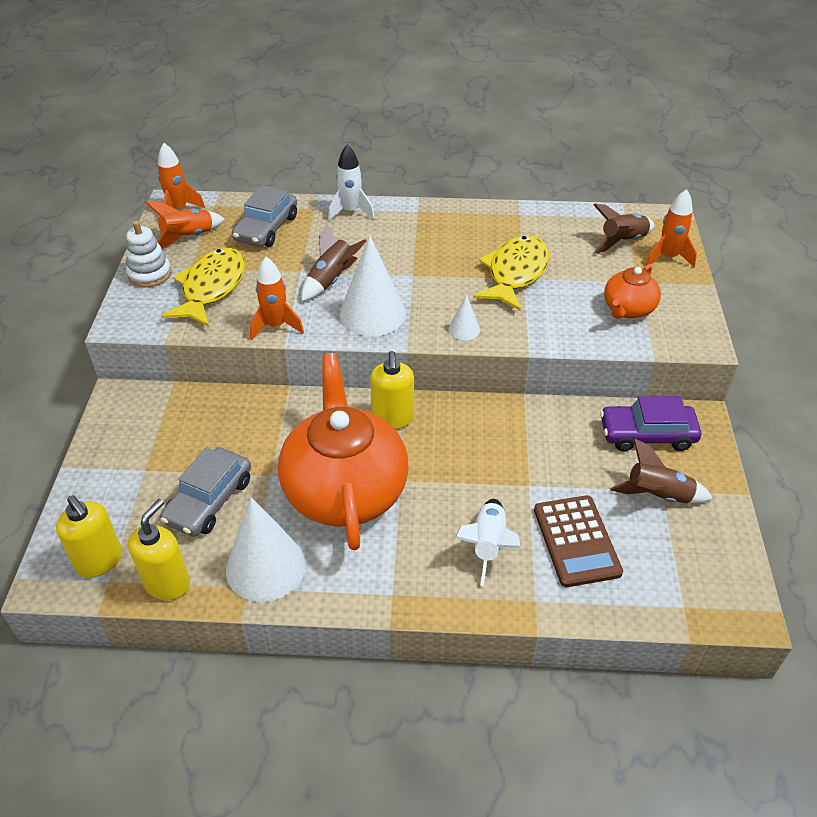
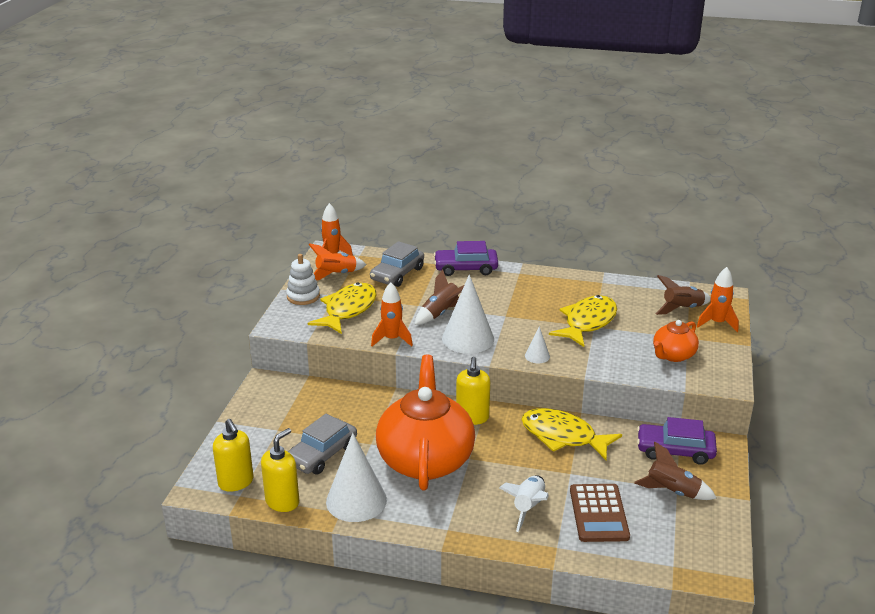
camera: 10 degrees right, 15 degrees down
white rocket [328,144,375,221] -> purple car [434,241,498,276]
none -> yellow fish [521,408,622,460]

